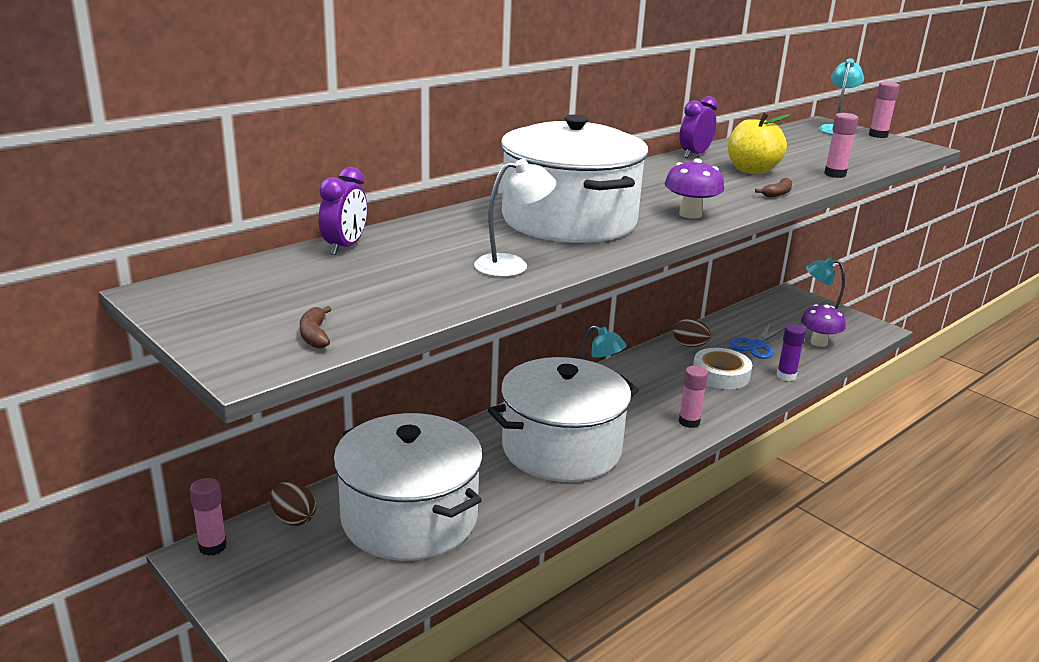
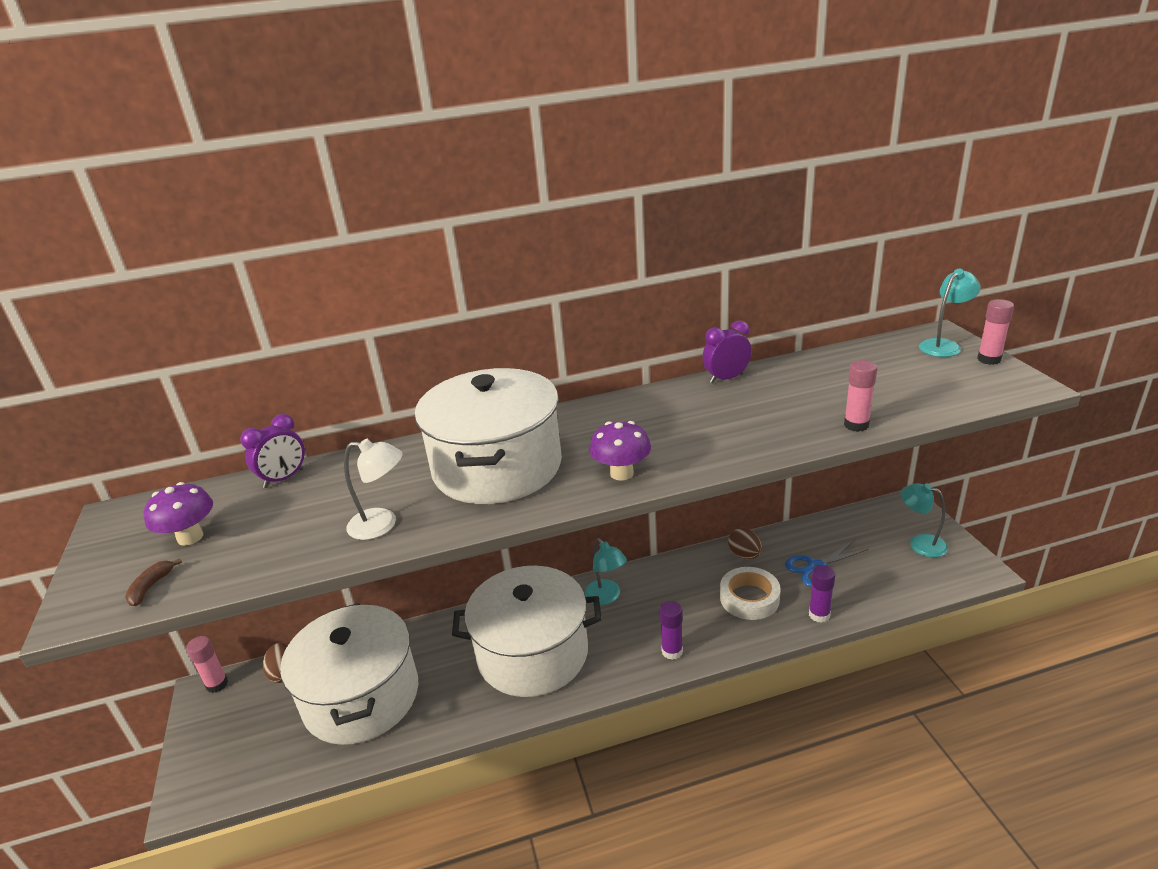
camera: 30 degrees right, 5 degrees up
pink glue stick [679,366,708,428] -> purple glue stick [660,601,683,660]
yellow apple [728,112,790,175] -> none
brown banana [755,178,792,198] -> none
purple mushroom [801,304,846,347] -> purple mushroom moved to [144,482,213,546]

